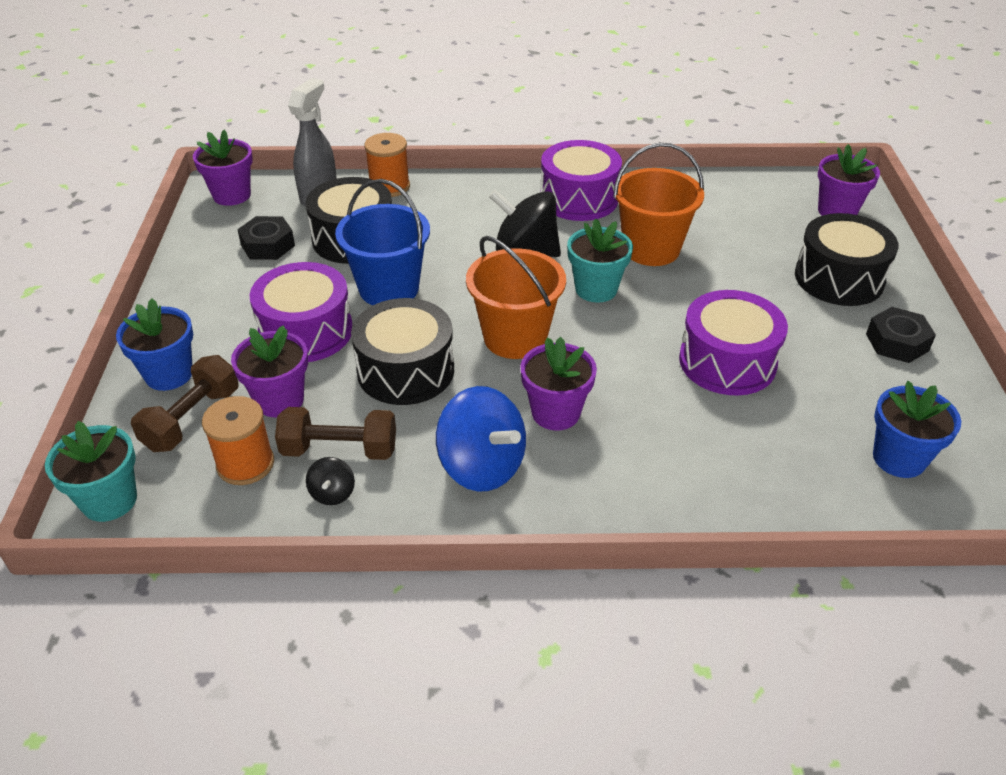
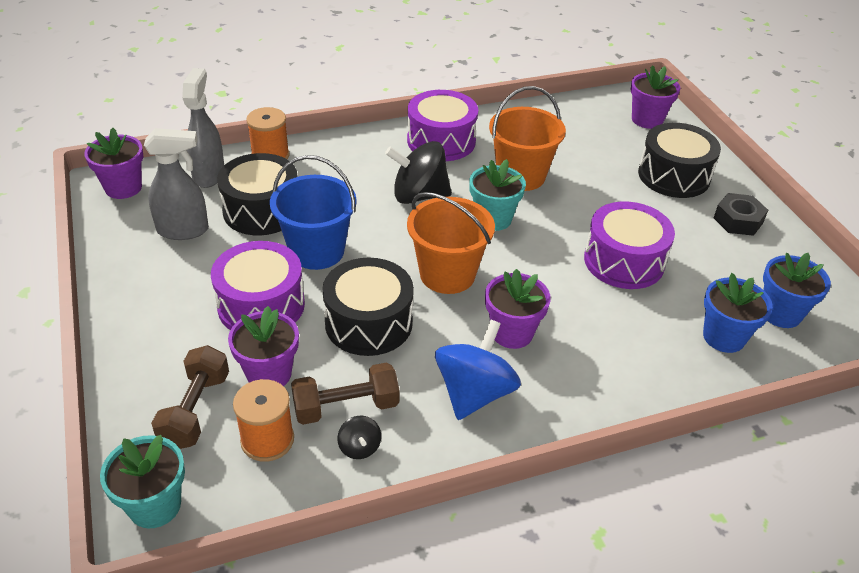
camera: 20 degrees left, 0 degrees up
blue flower pot [116,298,193,391] -> blue flower pot moved to [703,273,773,353]
black nut [237,216,295,260] -> grey spray bottle [144,128,209,240]
blue spinning top [436,386,526,491] -> blue spinning top turned 90 degrees counterclockwise [435,320,521,420]

